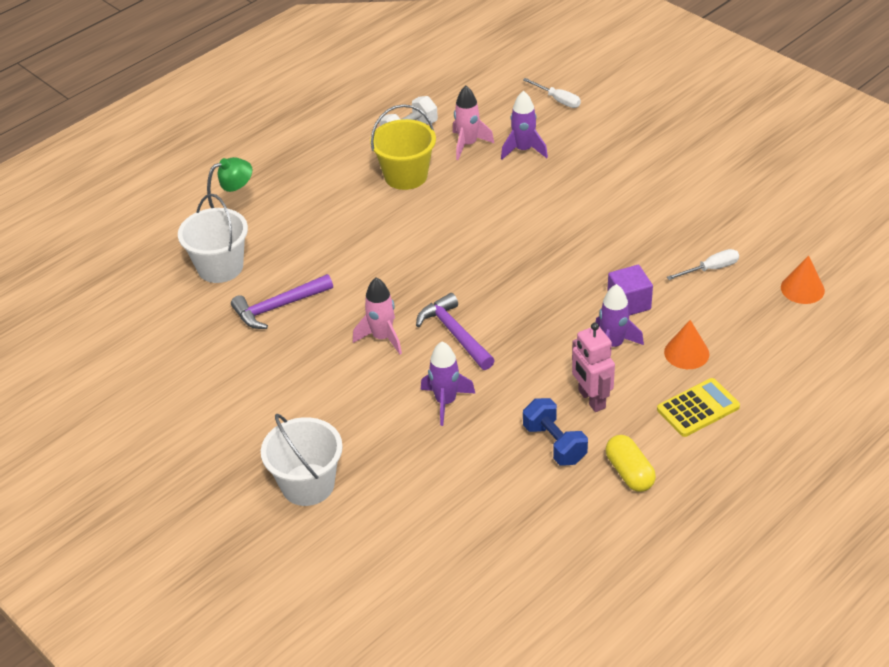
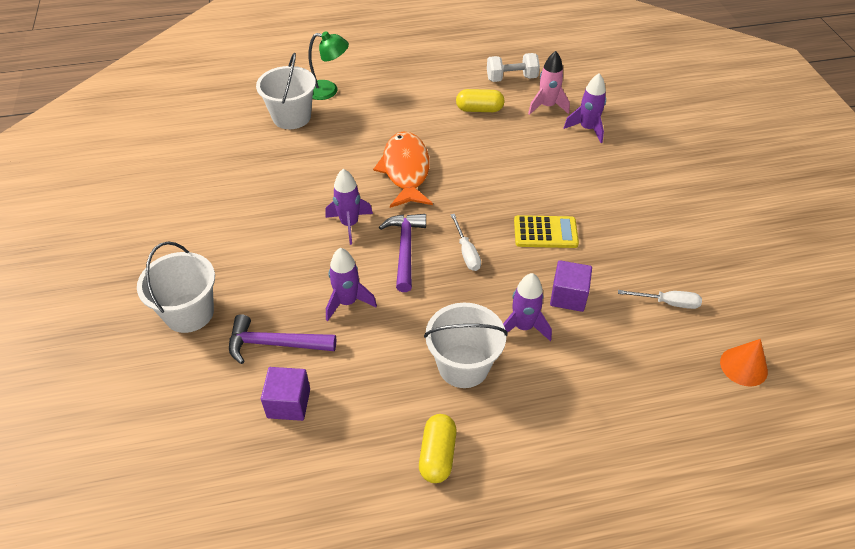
camera: 30 degrees right, 5 degrees up
purple hammer [231,274,333,329] -> purple hammer moved to [229,314,336,364]
pink rocket [353,278,402,354] -> purple rocket [325,169,373,245]
yellow bucket [370,104,436,190] -> yellow capsule [456,89,504,112]
white screwdriver [523,78,581,108] -> white screwdriver moved to [450,214,481,271]
blue dumbbell [523,398,588,466] -> none
pink robot [572,323,615,412] -> white bucket [424,303,508,388]
yellow calculator [657,378,740,437] -> yellow calculator moved to [514,215,579,248]
orange cone [664,320,709,369] -> none
none -> purple cube [261,367,310,421]
none -> orange fish [373,131,433,208]

